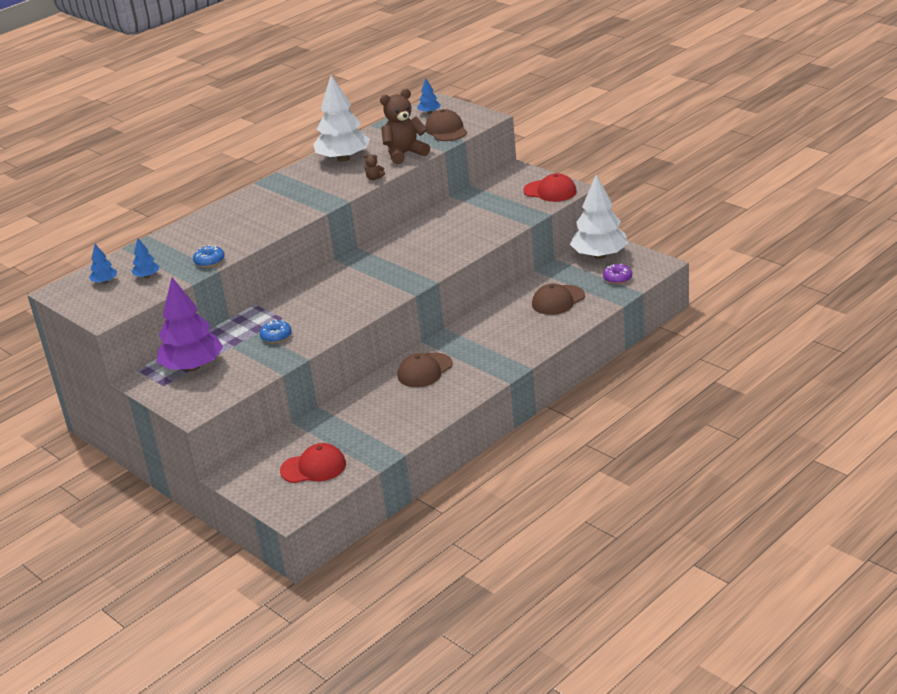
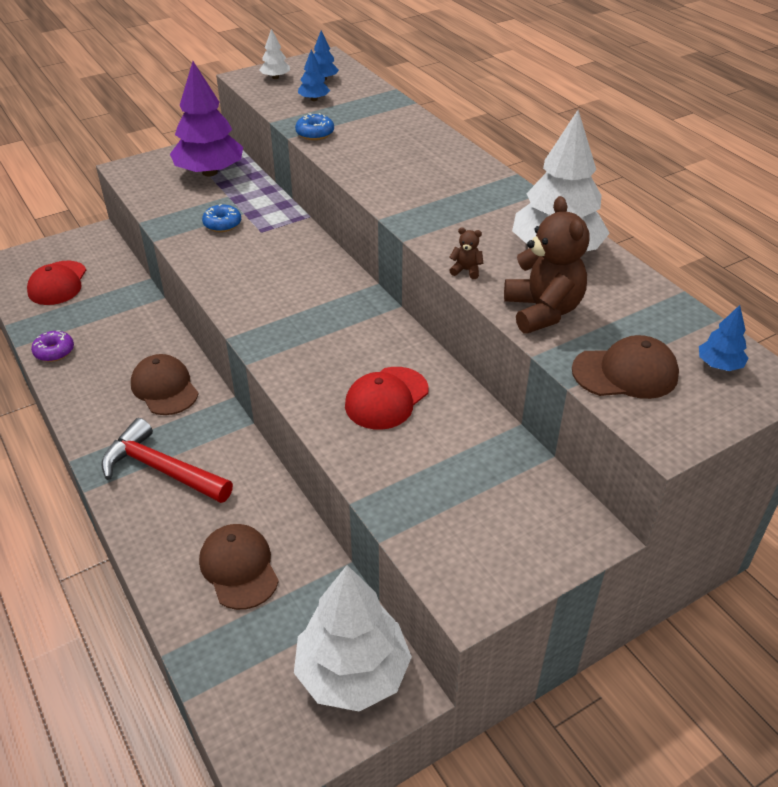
camera: 100 degrees right, 10 degrees up
brown teddy bear [364,154,385,180] -> brown teddy bear turned 75 degrees clockwise [449,227,483,279]
red cap [523,173,577,202] -> red cap moved to [345,367,429,430]
purple donut [603,264,632,284] -> purple donut moved to [31,330,74,362]
none -> red hammer [101,418,233,503]
none -> white tree [259,29,290,79]

